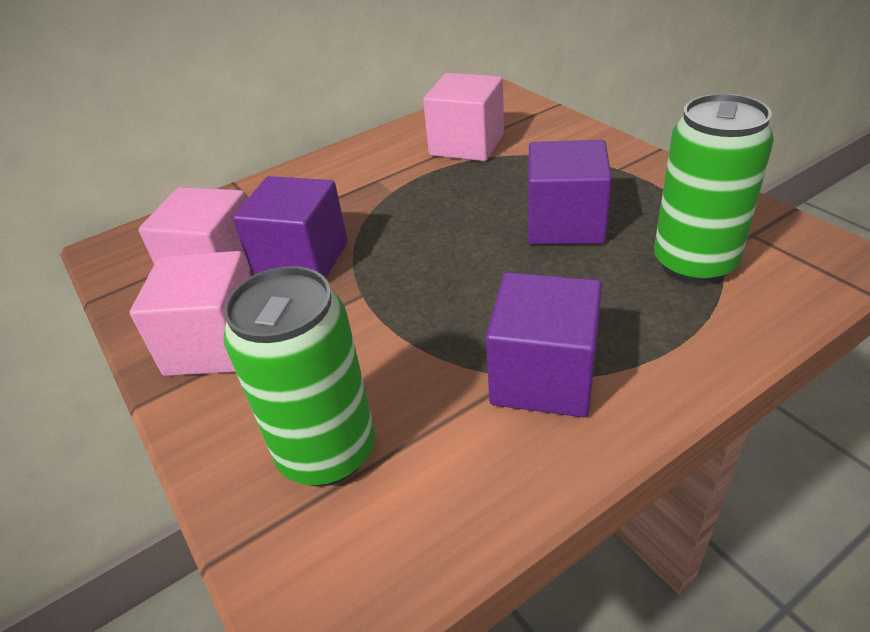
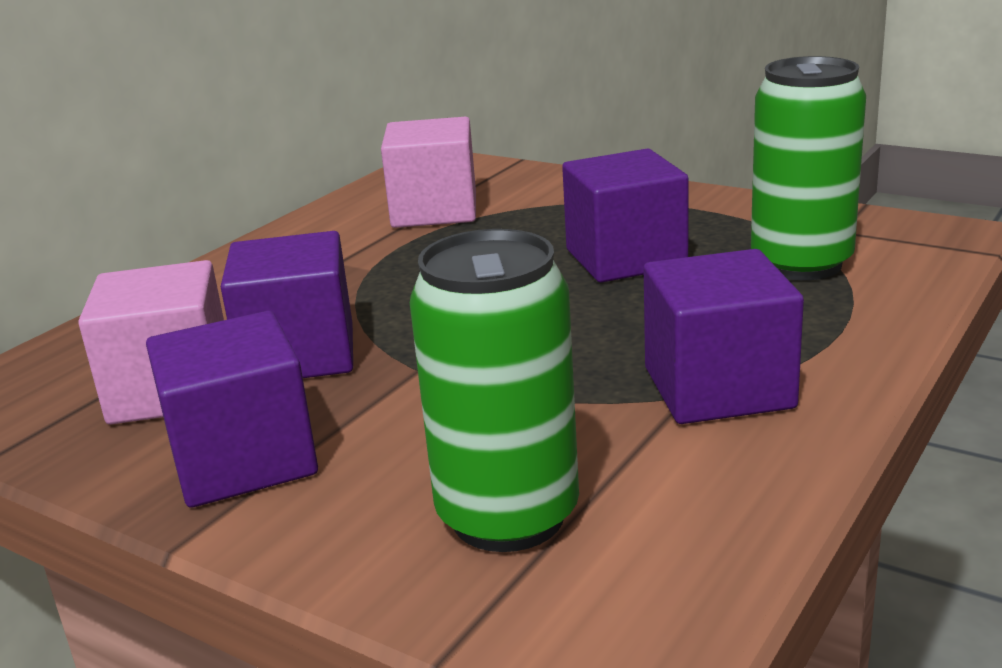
camera: 25 degrees left, 15 degrees down
pink cube [130,251,251,376] -> purple cube [146,311,318,508]

